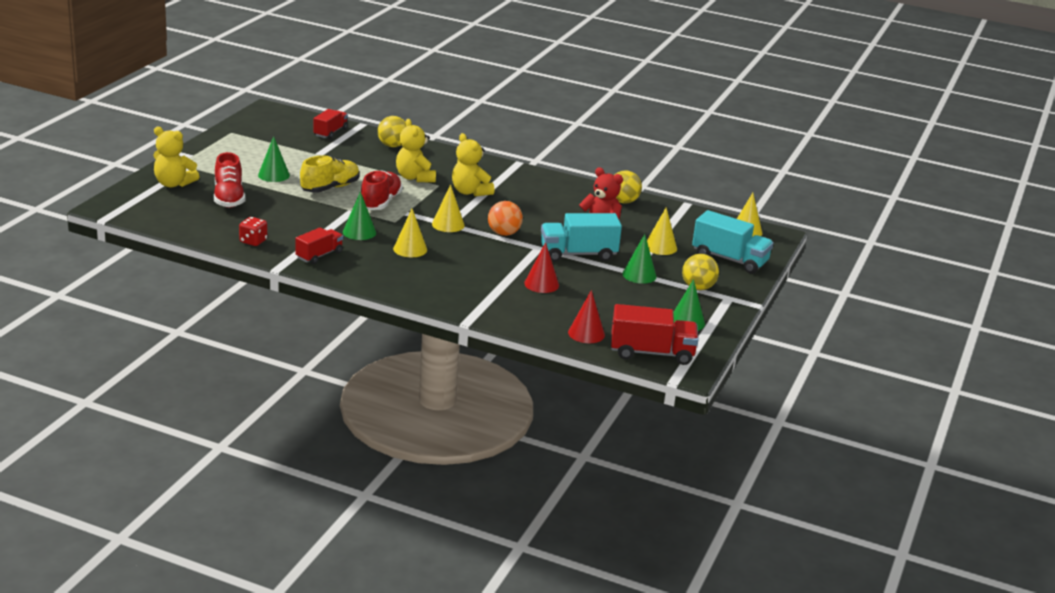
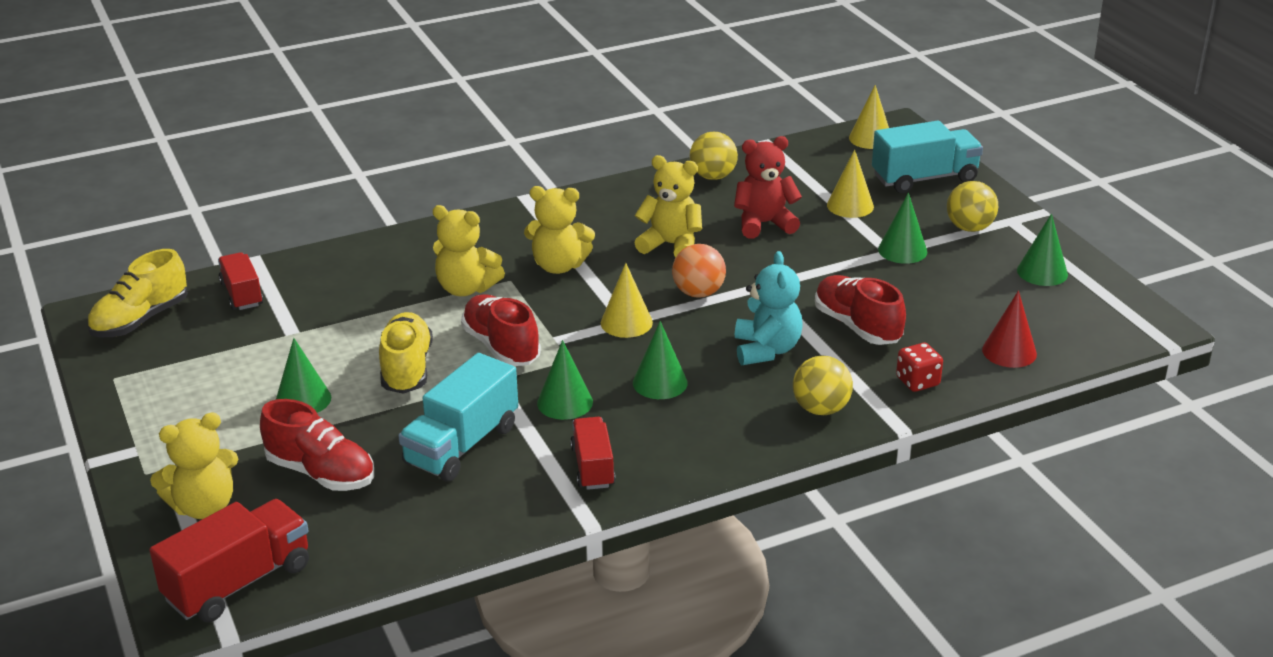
camera: 45 degrees left, 5 degrees up
red dice [239,217,267,246] -> red dice moved to [896,343,943,392]
yellow ball [378,116,406,147] -> yellow ball moved to [793,356,853,415]
yellow cone [393,209,427,257] -> green cone [633,321,688,399]
red cone [524,242,559,293] -> red shoe [815,275,906,345]
turquoise truck [541,213,622,262] -> turquoise truck moved to [398,353,518,481]
red truck [611,304,699,365] -> red truck moved to [150,499,309,622]
none -> yellow shoe [87,249,188,337]
none -> yellow teddy bear [634,155,702,258]
none -> turquoise teddy bear [735,251,803,365]

